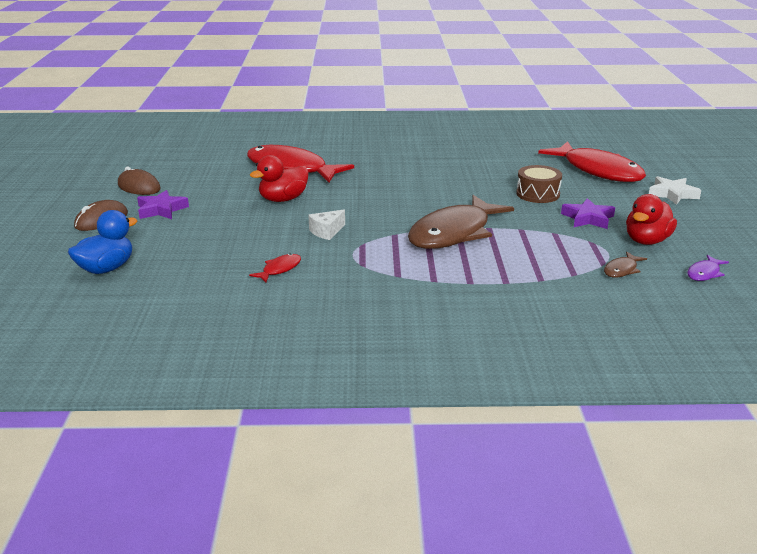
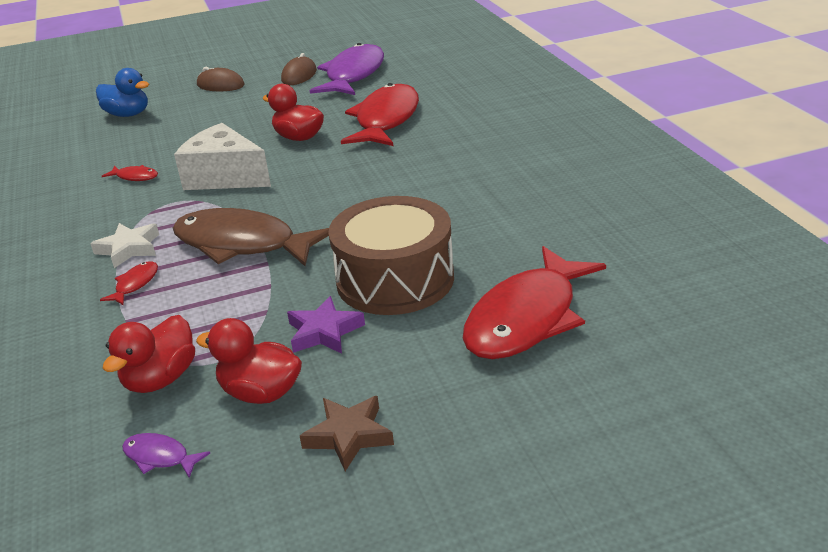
camera: 75 degrees right, 5 degrees up
purple star [137,190,189,219] -> none
white cheese [308,210,345,240] -> white cheese [174,123,271,190], size x2.15
brown drum [516,165,562,203] -> brown drum [328,196,454,315], size x1.85
brown fish [604,252,647,278] -> red duck [102,315,195,393]
white star [649,176,702,205] -> white star moved to [90,223,159,268]
none -> red fish [100,261,158,305]
none -> brown star [300,396,394,471]
none -> purple fish [310,43,384,95]

